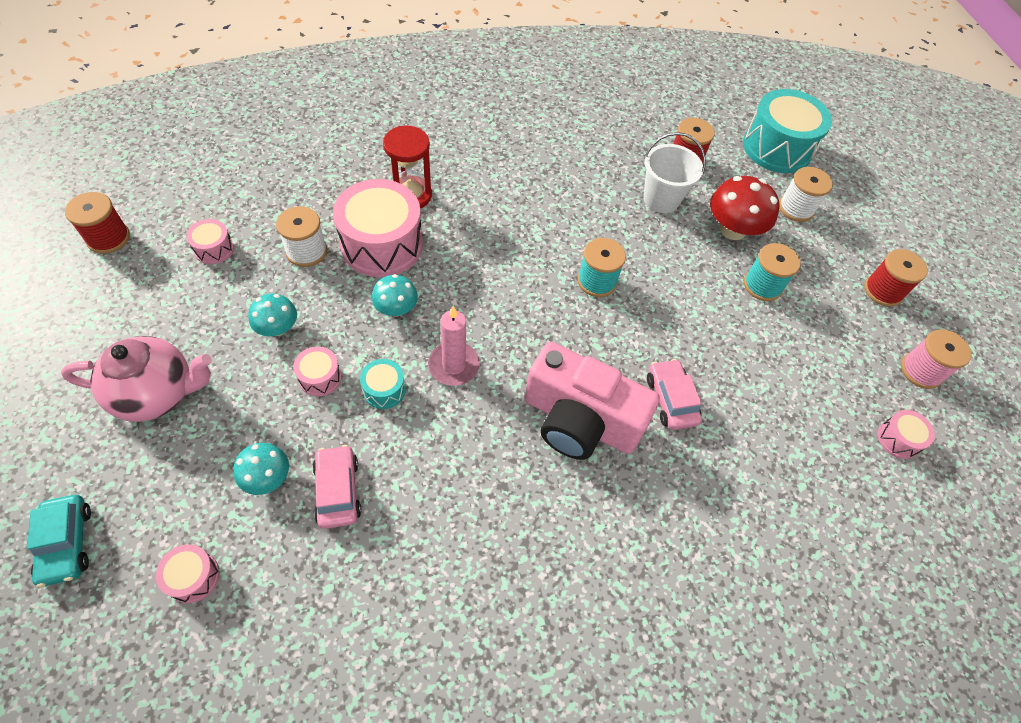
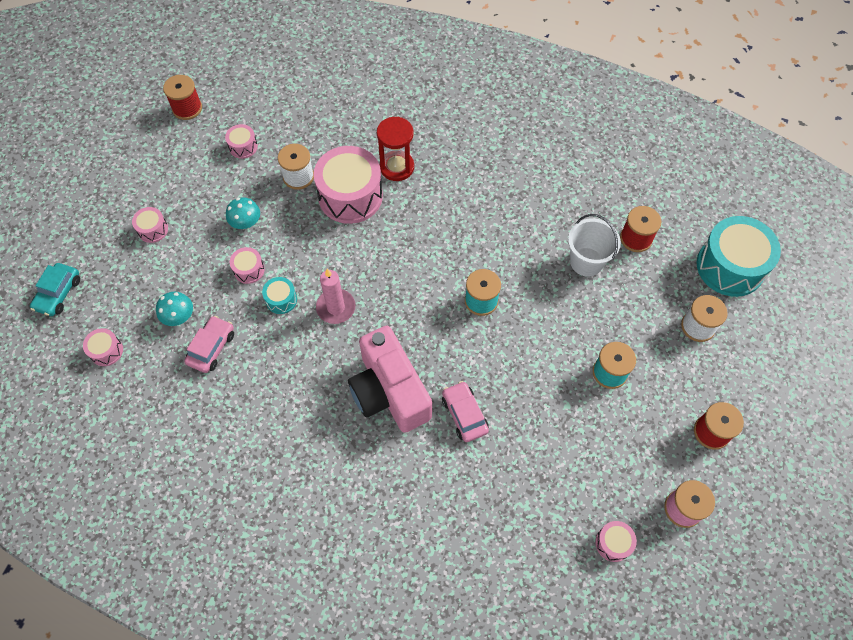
camera: 40 degrees right, 5 degrees up
pink teapot [61,336,212,422] -> pink drum [132,207,168,243]
turquoise mushroom [372,274,418,316] -> none
pink car [647,359,702,430] -> pink car turned 45 degrees counterclockwise [442,381,489,442]
red mushroom [710,176,780,240] -> none

